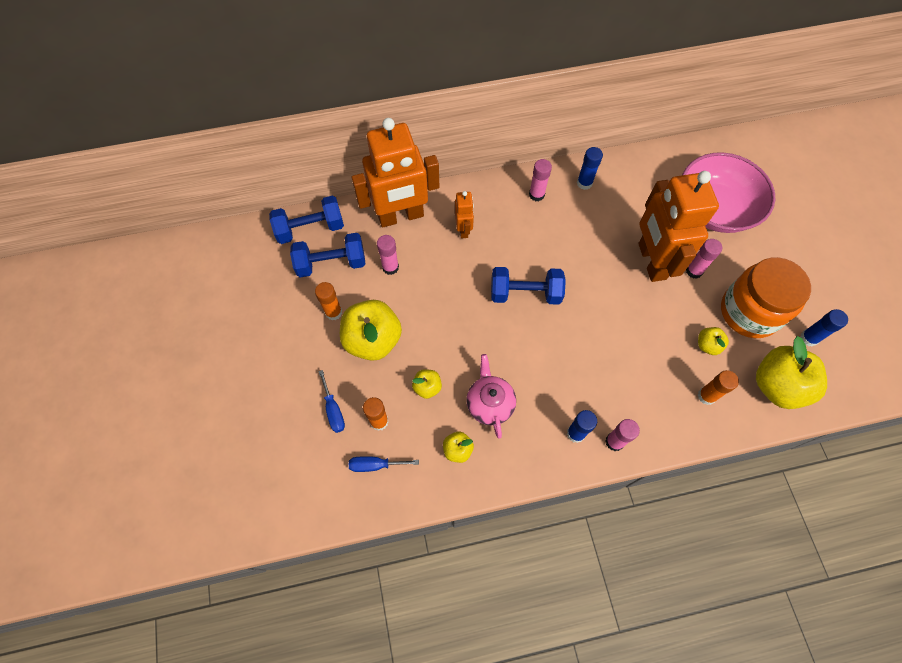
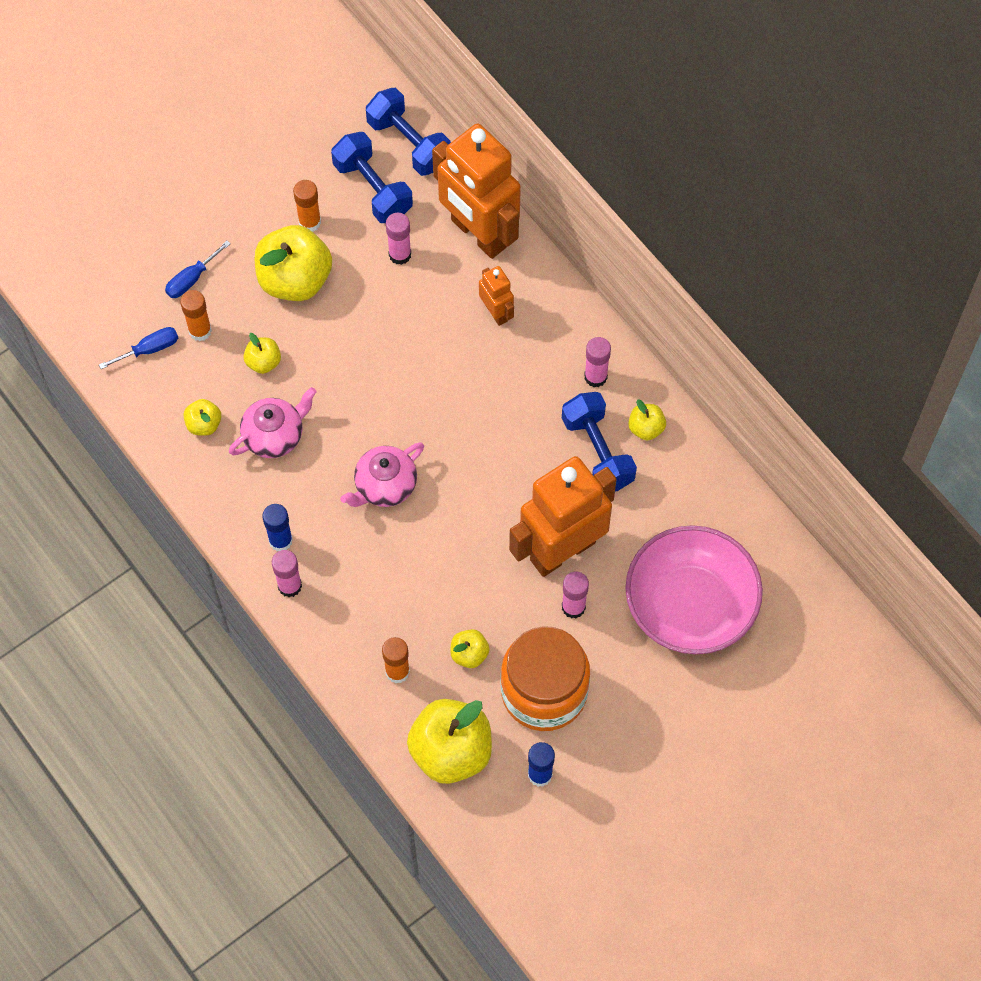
camera: 65 degrees right, 0 degrees up
blue screwdriver [349,456,419,472] -> blue screwdriver turned 90 degrees clockwise [99,327,178,369]
orange robot [455,191,474,239] -> orange robot turned 90 degrees counterclockwise [479,266,514,326]
blue dumbbell [491,267,566,305] -> blue dumbbell moved to [562,392,637,492]
blue glue stick [577,147,603,190] -> yellow apple [628,400,666,441]
none -> pink teapot [340,442,424,507]

